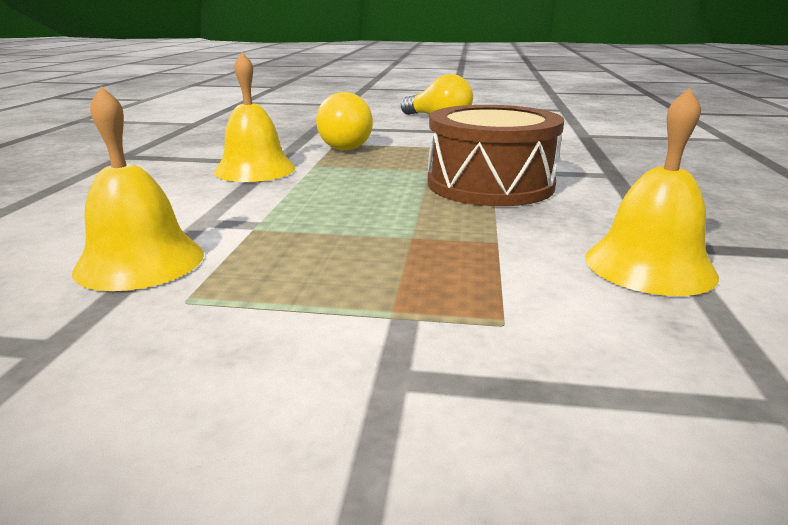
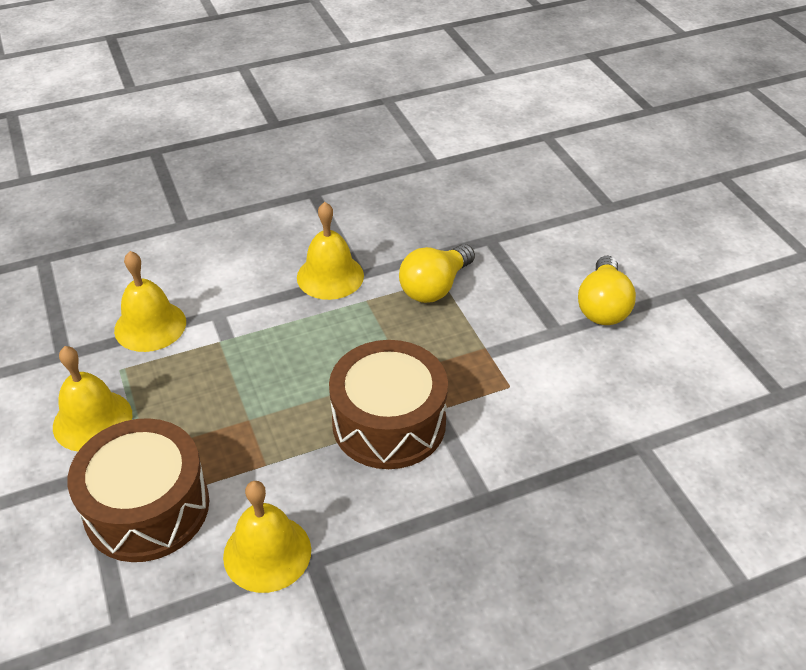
camera: 60 degrees right, 20 degrees up
none -> yellow bell [53,346,132,451]
none -> brown drum [67,418,209,562]

